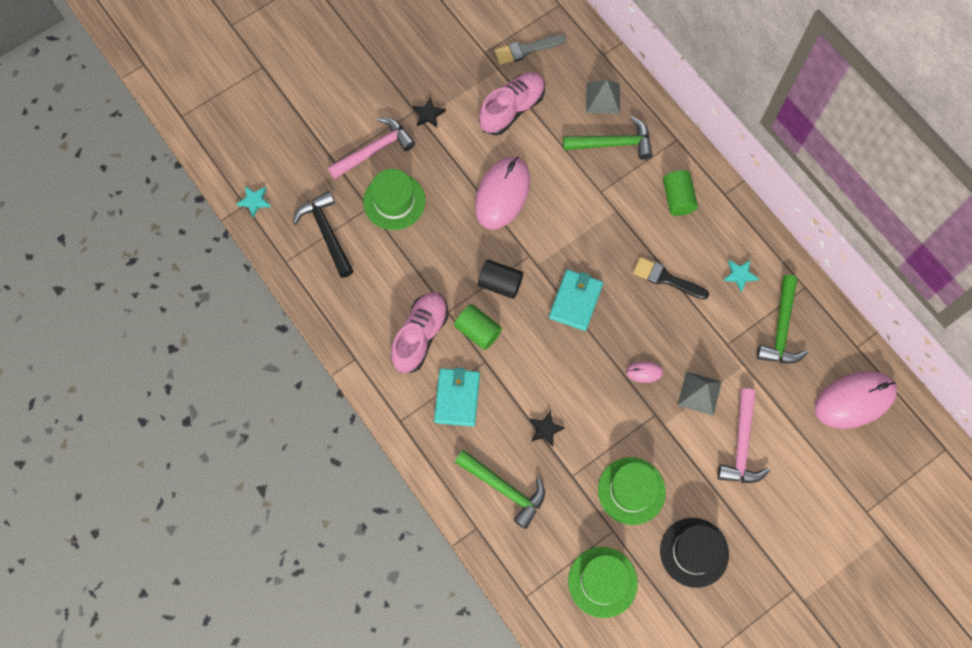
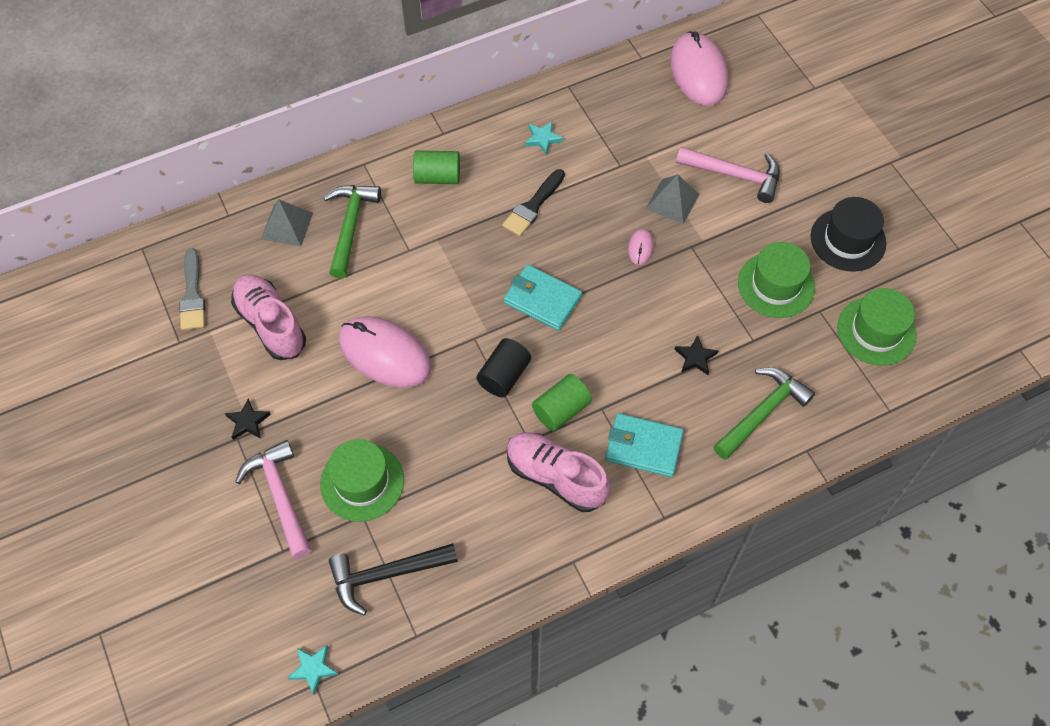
camera: 80 degrees left, 10 degrees down
green hammer [757,275,808,364] -> none

